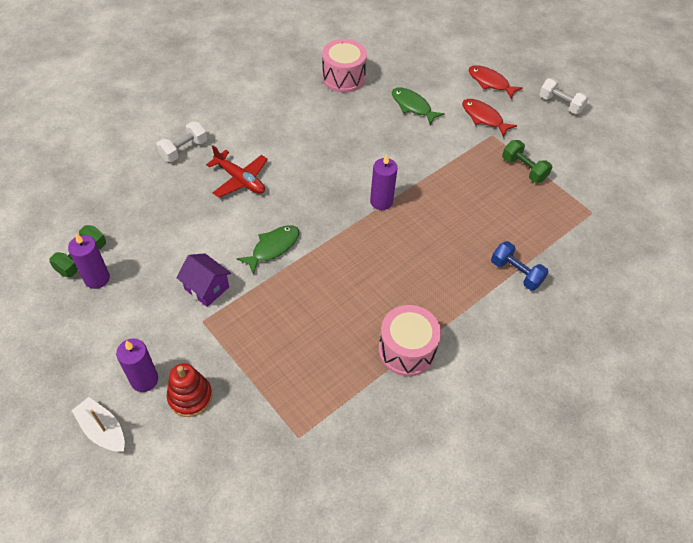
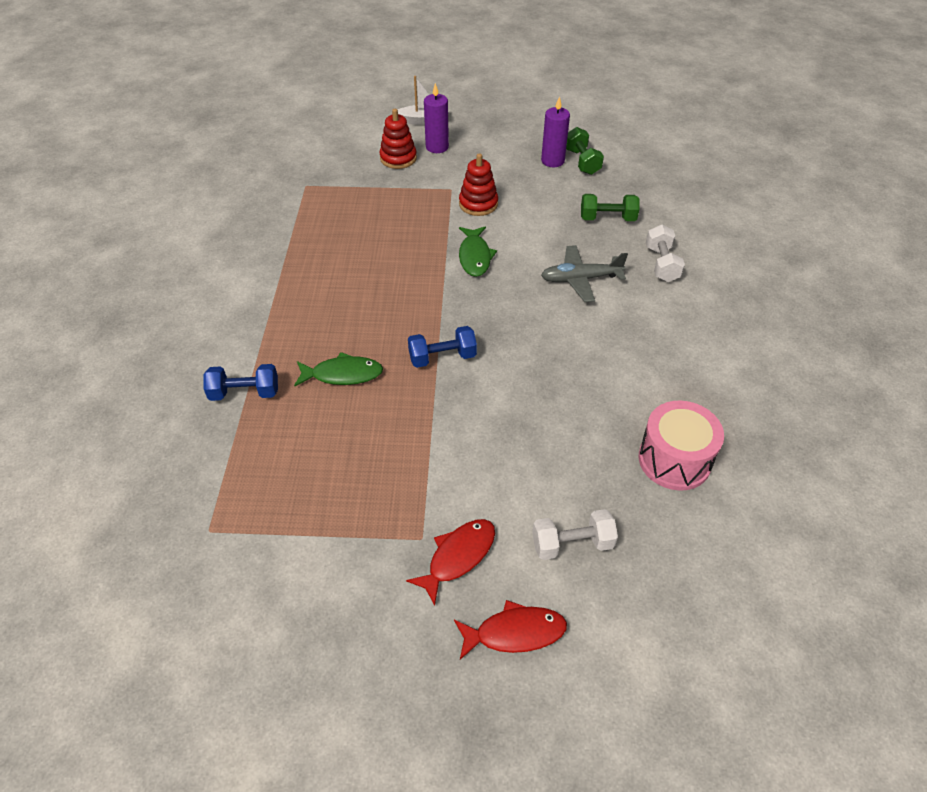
camera: 135 degrees right, 5 degrees down
purple house [176,253,231,307] -> red stacking toy [459,153,498,216]
red plane [206,145,268,198] -> grey plane [541,245,628,302]
purple candle [370,155,398,210] -> blue dumbbell [408,326,477,368]
pink drum [378,305,441,376] -> none
green fish [392,87,445,125] -> green fish moved to [294,352,383,386]
red fish [462,99,517,137] -> red fish turned 45 degrees counterclockwise [406,519,495,606]
green dumbbell [502,140,552,183] -> green dumbbell moved to [581,194,639,221]
white dumbbell [539,78,589,114] -> white dumbbell moved to [532,509,618,560]

